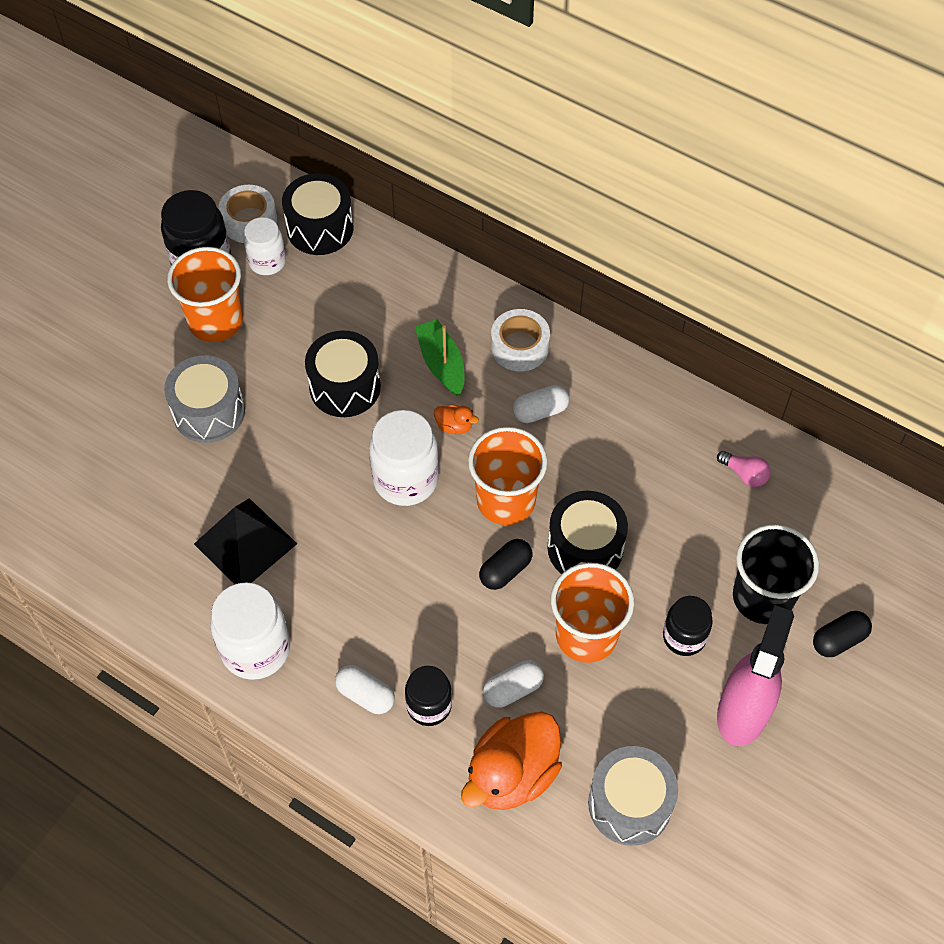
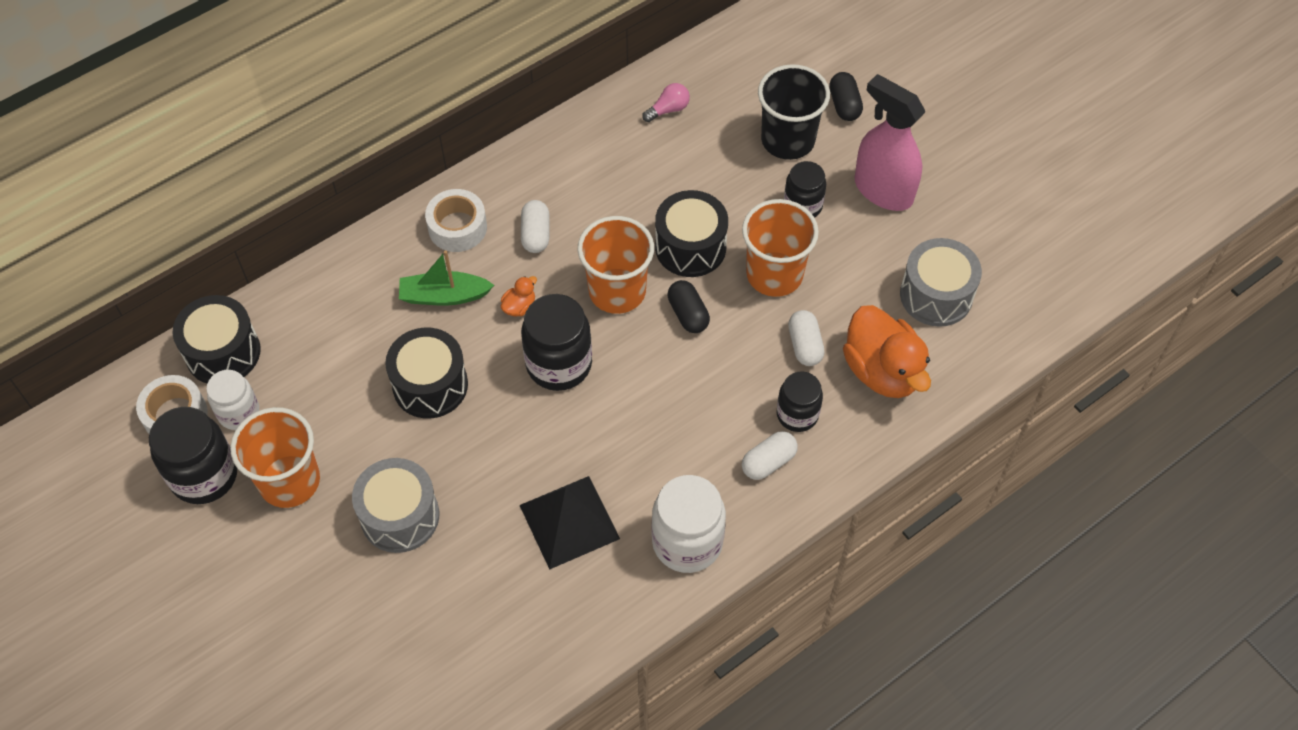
camera: 70 degrees left, 0 degrees up
white jar [369,410,439,506] -> black jar [521,294,592,391]

